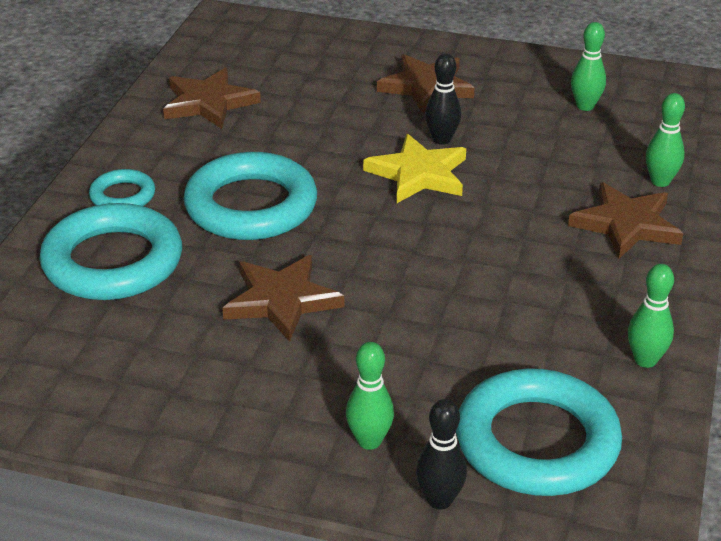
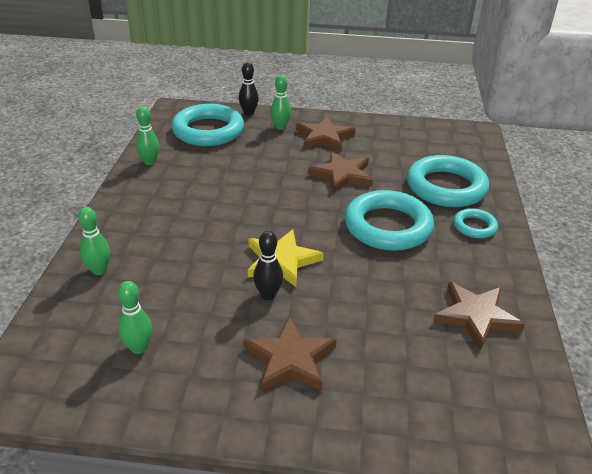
camera: 170 degrees right, 0 degrees up
brown star [568,182,683,259] -> brown star moved to [296,116,355,151]

